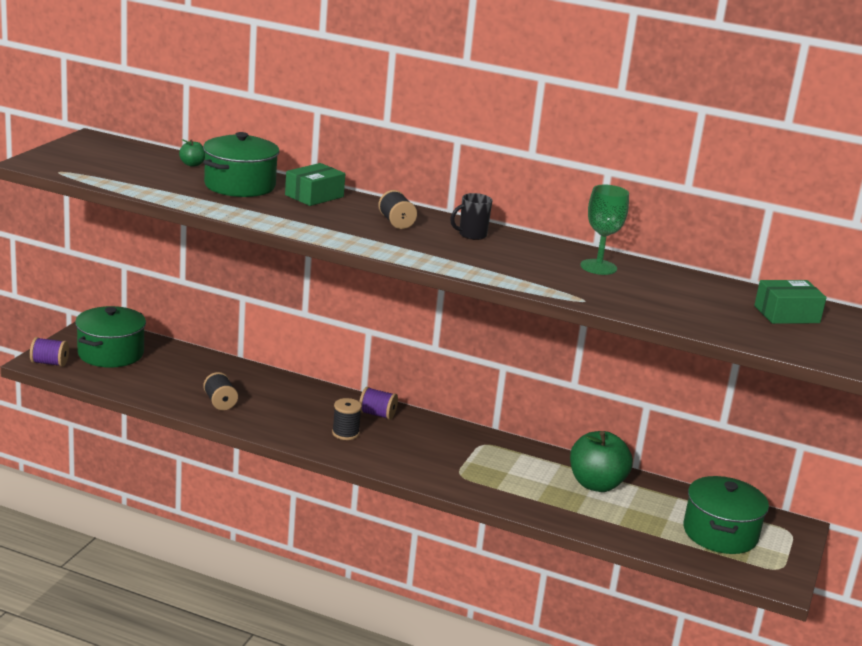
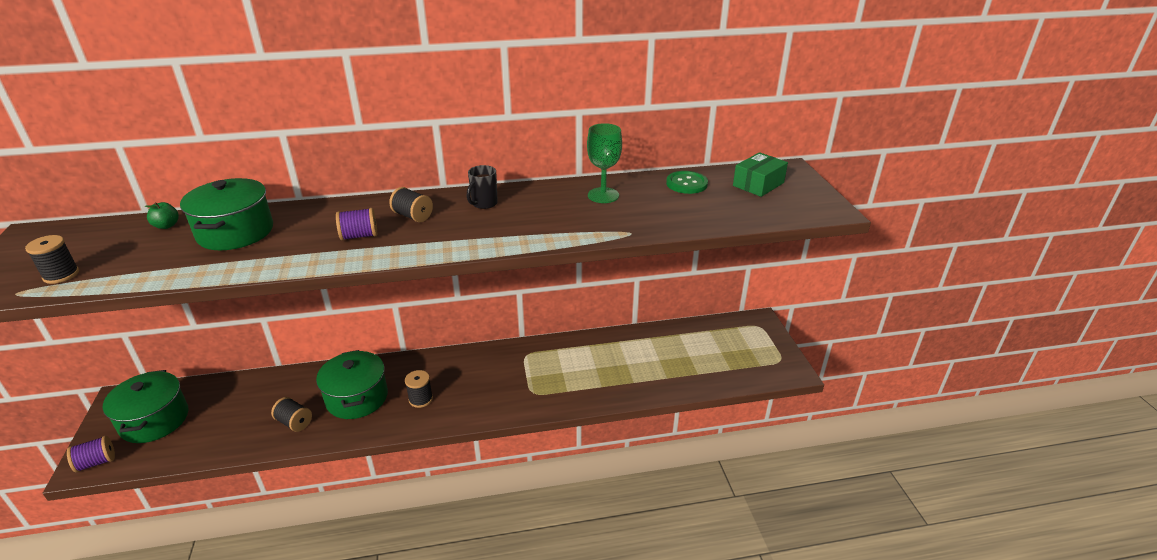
camera: 30 degrees left, 10 degrees up
green box [285,163,345,206] -> none
purple spool [359,387,398,420] -> purple spool moved to [336,208,377,240]
green apple [570,431,633,492] -> none
green pot [684,476,769,554] -> green pot moved to [316,350,388,419]
none -> black spool [25,235,79,284]
none -> green button [666,171,708,194]

